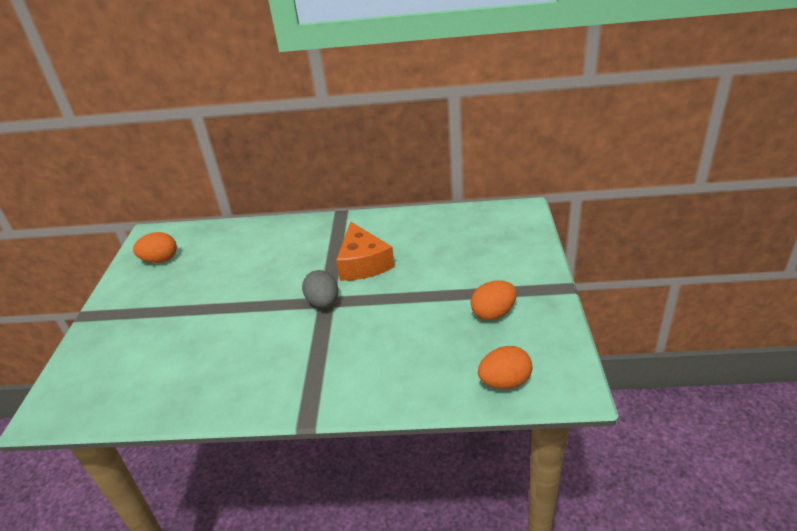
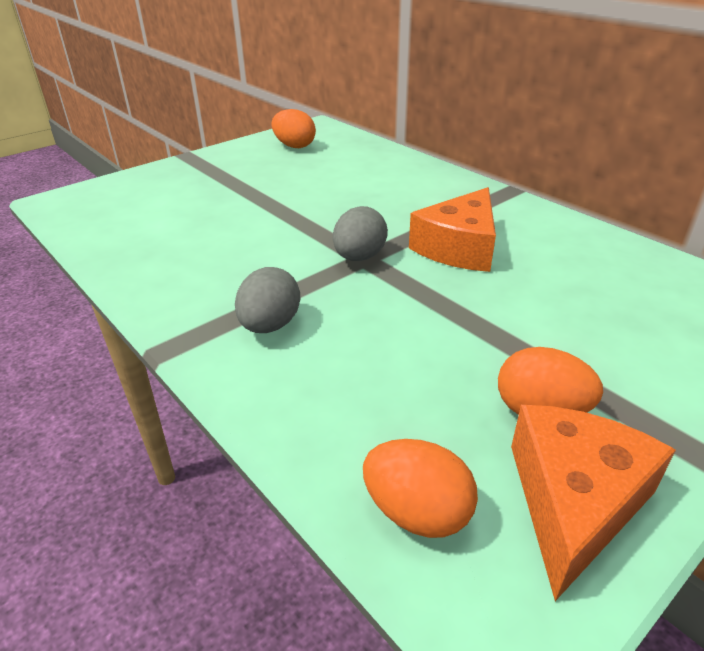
camera: 45 degrees right, 0 degrees up
none -> grey egg [235,267,300,333]
none -> orange cheese [511,405,676,601]

